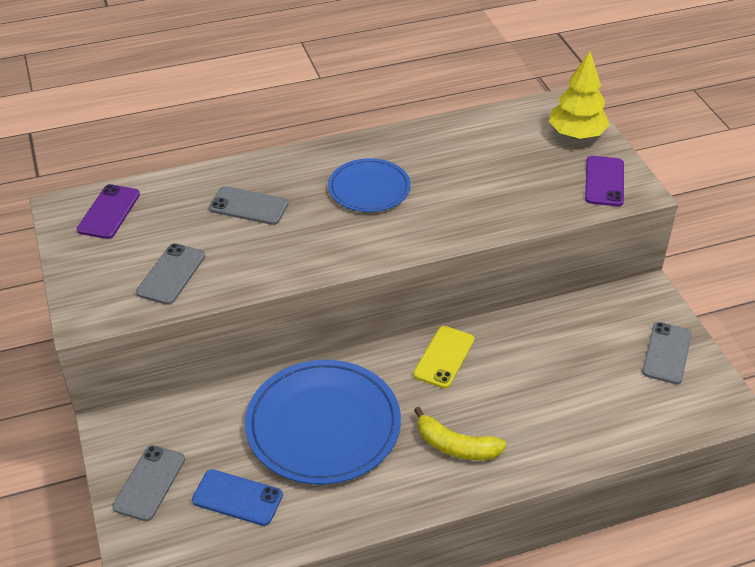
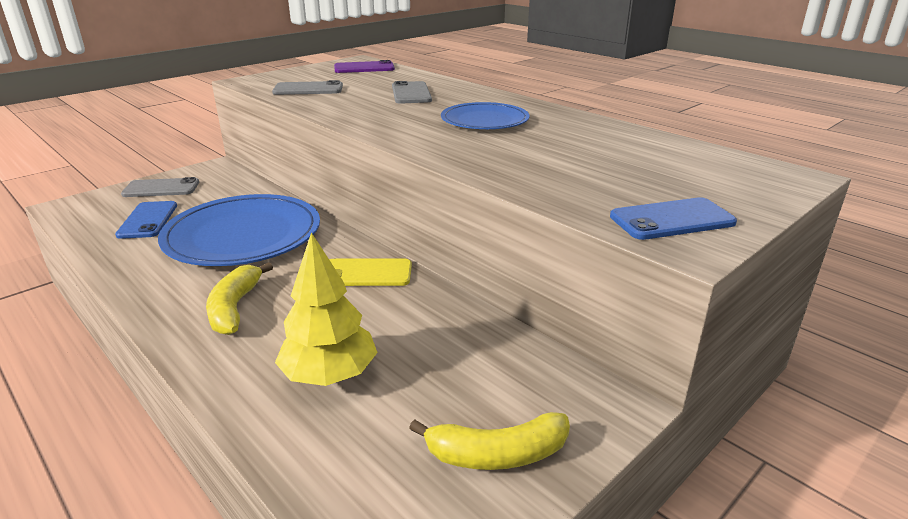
camera: 65 degrees right, 15 degrees down
yellow tree [549,51,610,139] -> yellow tree moved to [275,232,378,386]
purple phone [585,156,624,206] -> blue phone [610,197,737,240]
grey phone [642,322,692,384] -> yellow banana [409,412,570,470]

